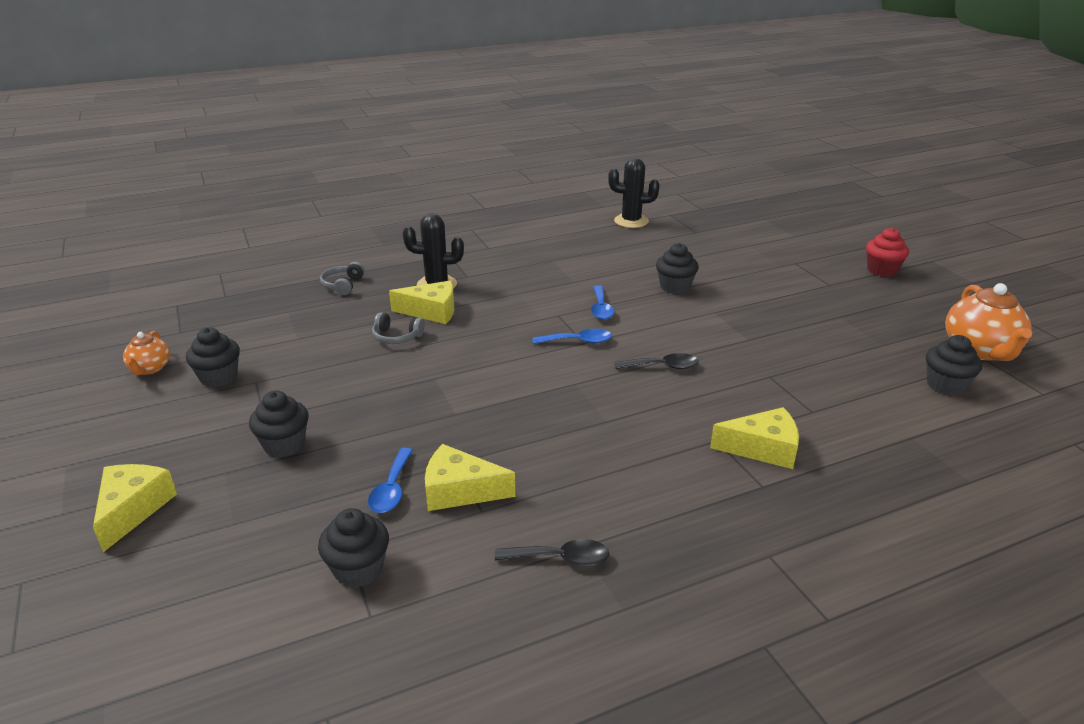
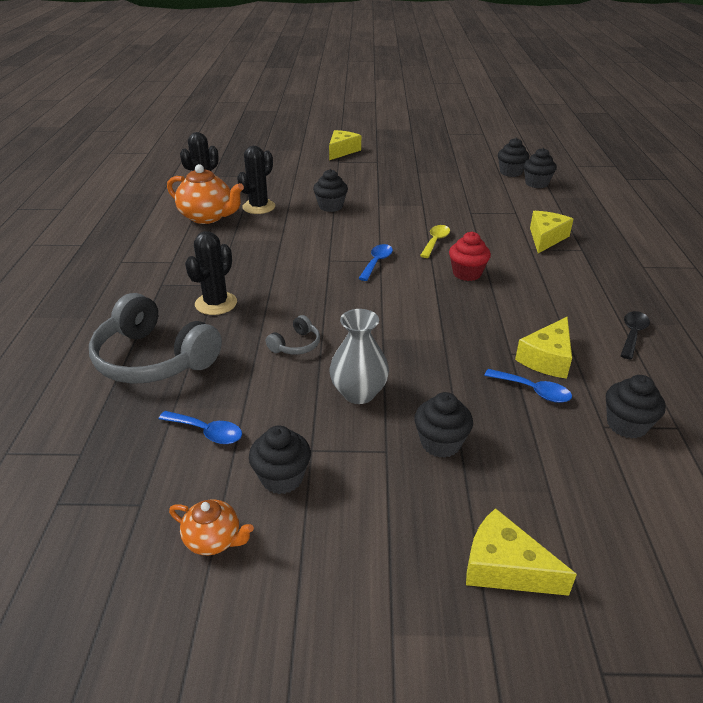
camera: 65 degrees left, 5 degrees up
grey headphones [320,262,365,295] -> grey headphones [89,293,222,384], size x2.26
yellow cheese [389,281,454,324] -> yellow cheese moved to [329,130,361,160]
blue spoon [591,285,614,320] -> blue spoon moved to [159,411,242,444]
black spoon [615,353,699,369] -> yellow spoon [420,225,450,258]
red cupcake [866,228,909,277] -> red cupcake moved to [449,232,491,281]
orange teapot [946,283,1032,361] -> orange teapot moved to [167,164,244,224]
none -> black cactus [237,146,275,214]
none -> grey vase [329,309,389,404]
none -> black cupcake [523,148,557,188]

